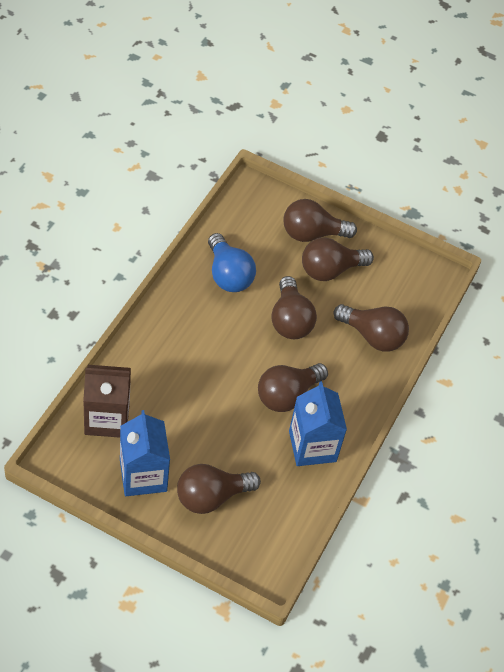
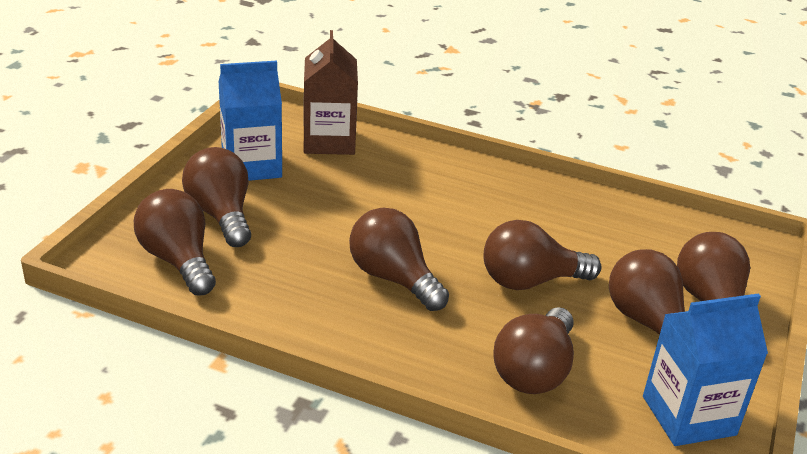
camera: 90 degrees right, 20 degrees down
blue light bulb [208,233,256,292] -> none
blue carton [289,381,347,466] -> blue carton moved to [643,293,768,446]
none -> brown light bulb [134,189,216,296]

